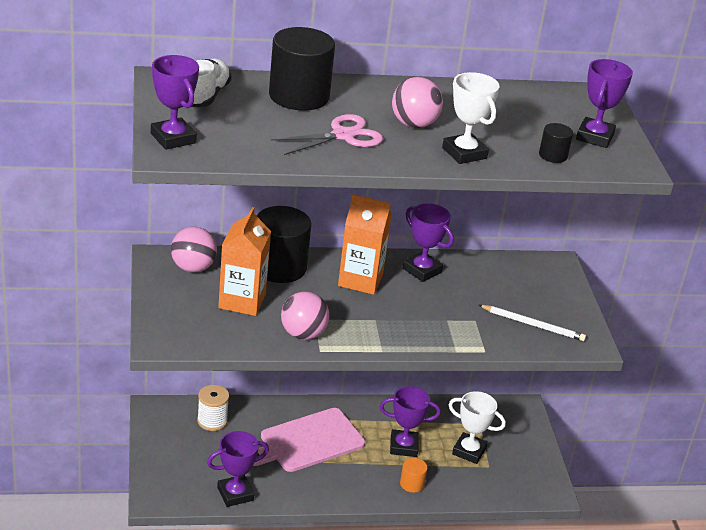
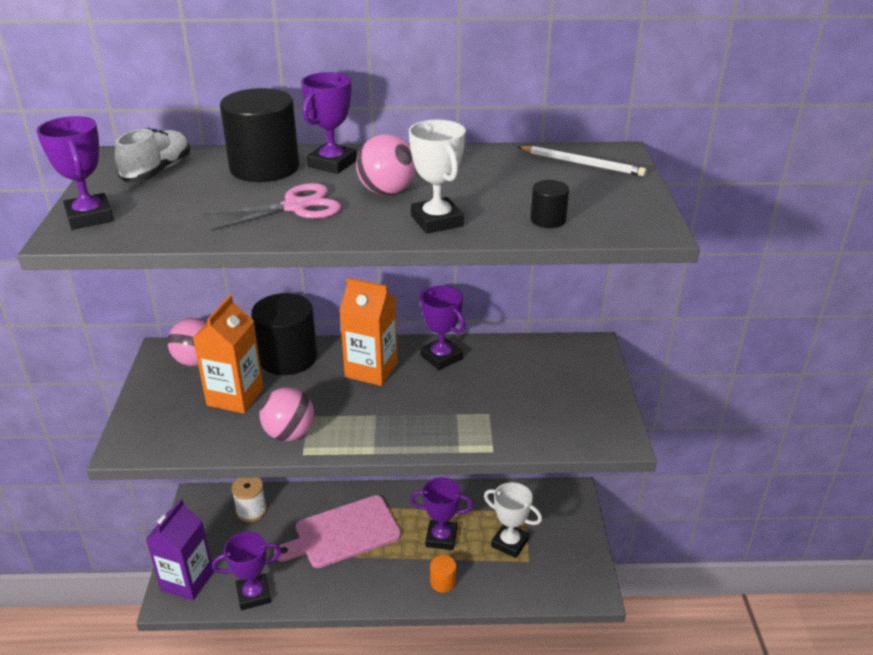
camera: 10 degrees right, 0 degrees up
white pencil [479,305,586,341] -> white pencil moved to [518,146,646,176]
purple trophy [576,59,633,148] -> purple trophy moved to [301,72,357,174]
none -> purple carton [145,499,214,601]

